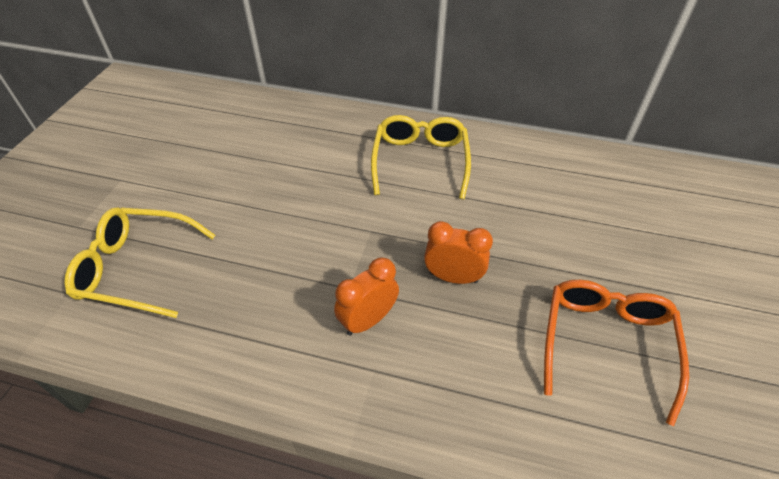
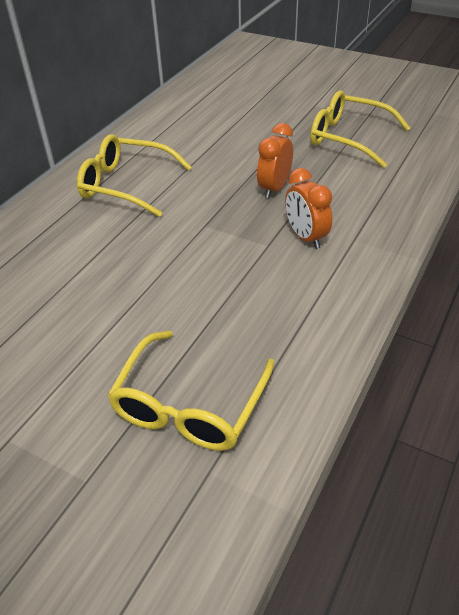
camera: 75 degrees left, 5 degrees down
orange glasses [544,280,689,426] -> yellow glasses [310,91,410,168]

